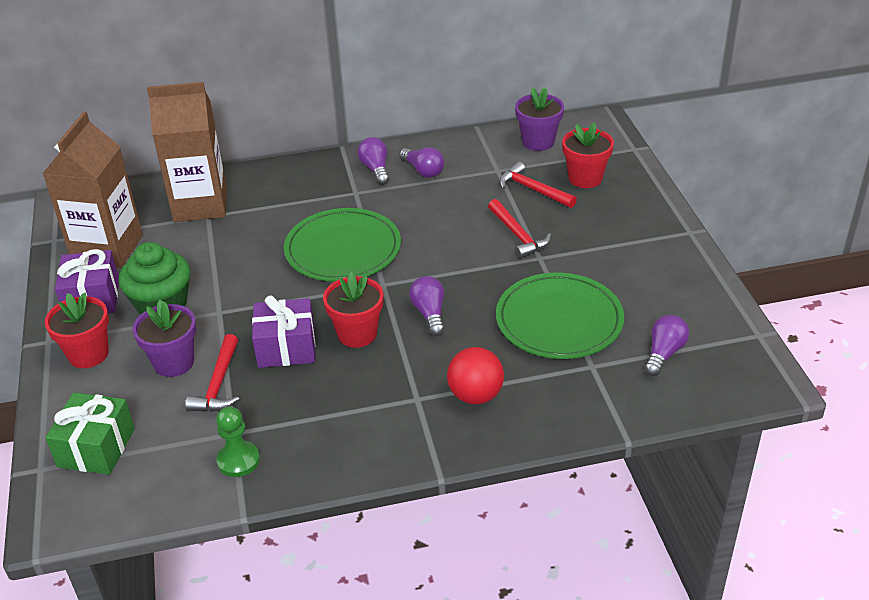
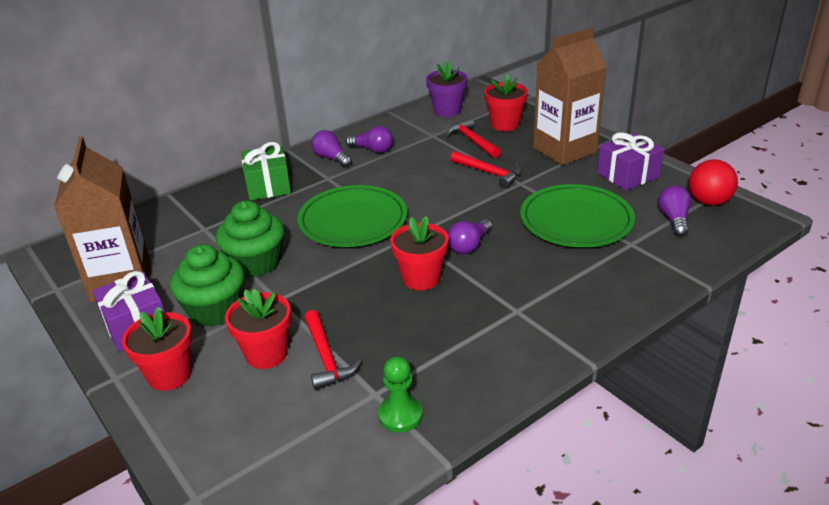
camera: 25 degrees left, 5 degrees down
green gift [45,393,135,475] -> green gift moved to [241,142,291,200]
purple flower pot [133,300,196,377] -> red flower pot [225,289,291,369]
brown carton [147,82,227,222] -> brown carton moved to [533,28,607,165]
purple gift [252,295,316,368] -> purple gift moved to [597,132,664,191]
purple light bulb [409,276,445,336] -> purple light bulb turned 105 degrees counterclockwise [448,219,493,254]
red ball [447,347,504,404] -> red ball moved to [689,159,738,206]
red hammer [499,162,577,208] -> red hammer turned 45 degrees clockwise [446,118,501,158]
none -> green cupcake [216,201,284,278]

